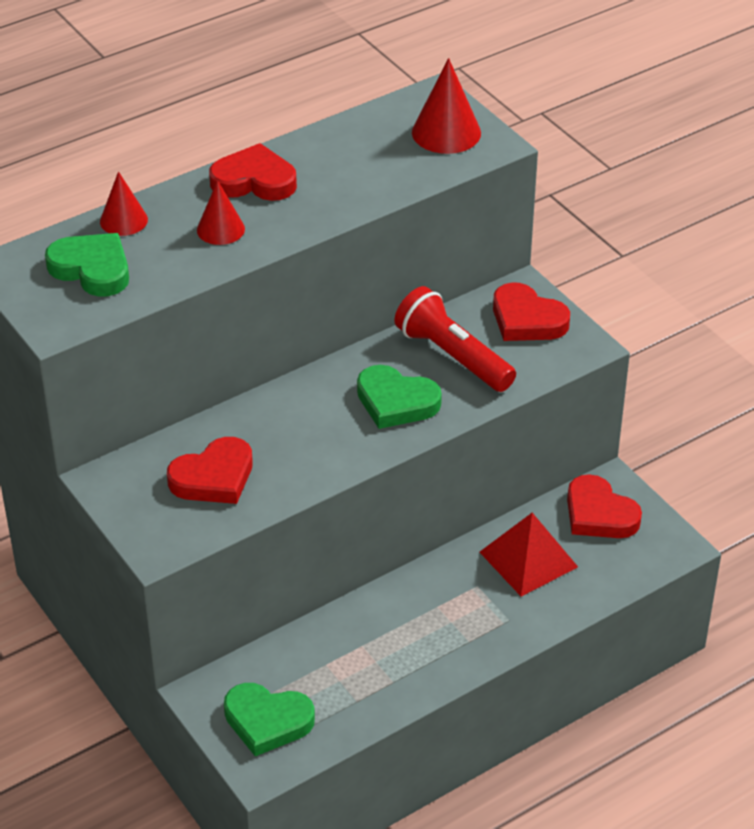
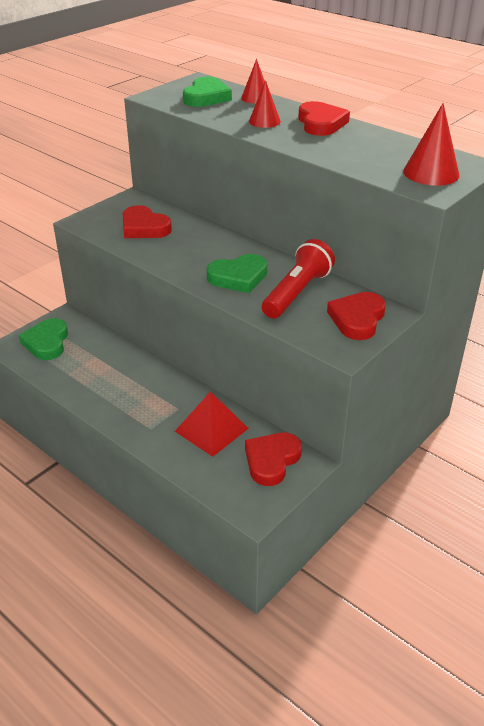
camera: 75 degrees right, 5 degrees down
green heart [357,365,442,429] -> green heart turned 120 degrees counterclockwise [207,254,267,293]

